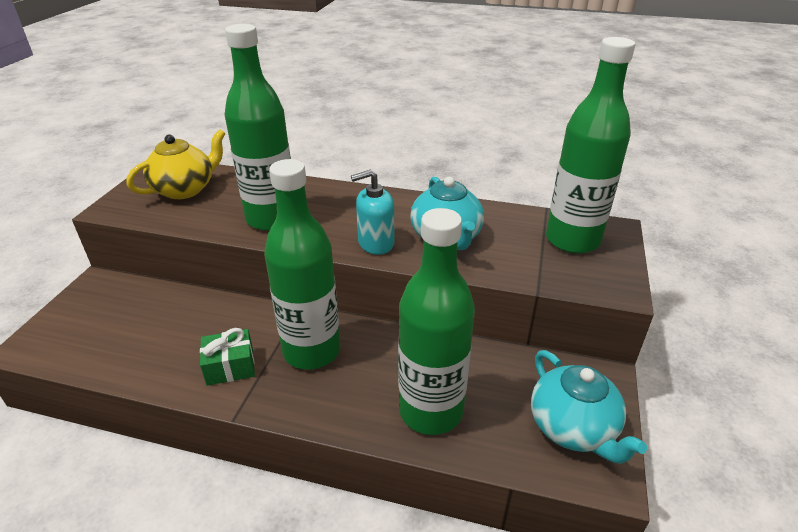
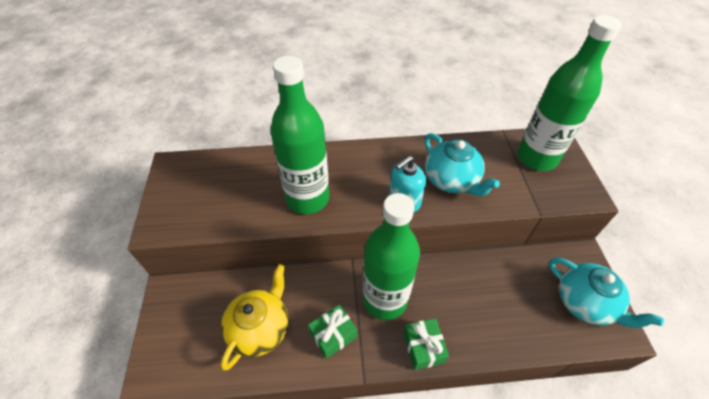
camera: 20 degrees left, 15 degrees up
yellow teapot [127,129,226,199] -> yellow teapot moved to [221,264,288,370]
green bottle [398,208,475,435] -> none
none -> green gift [403,318,449,370]

